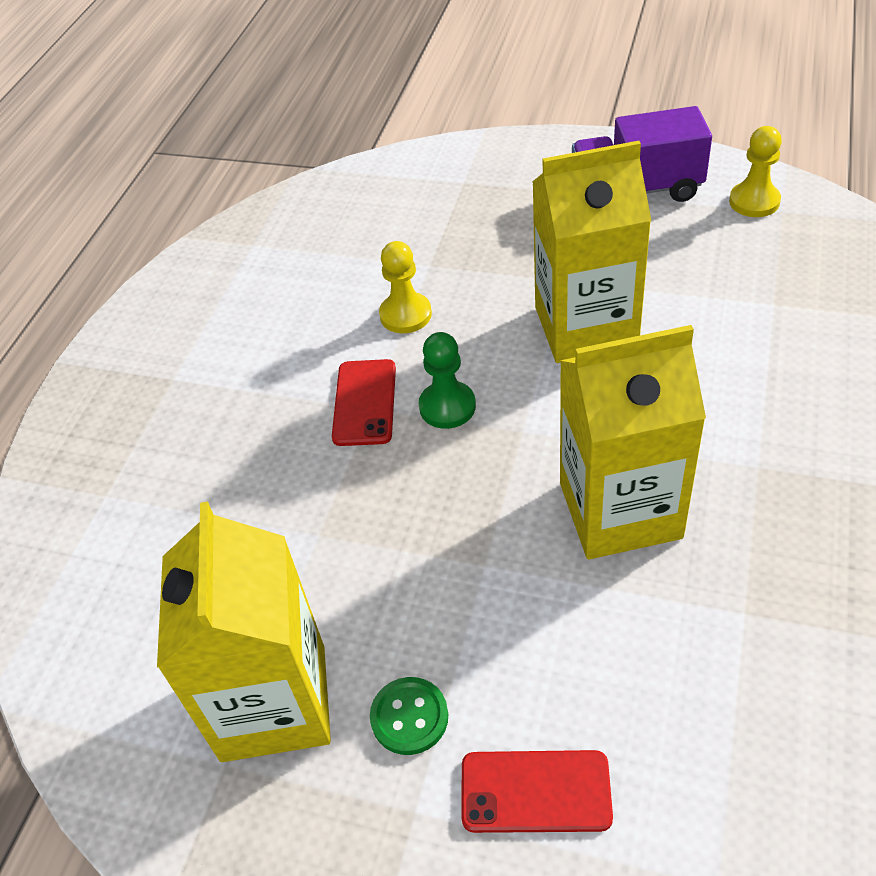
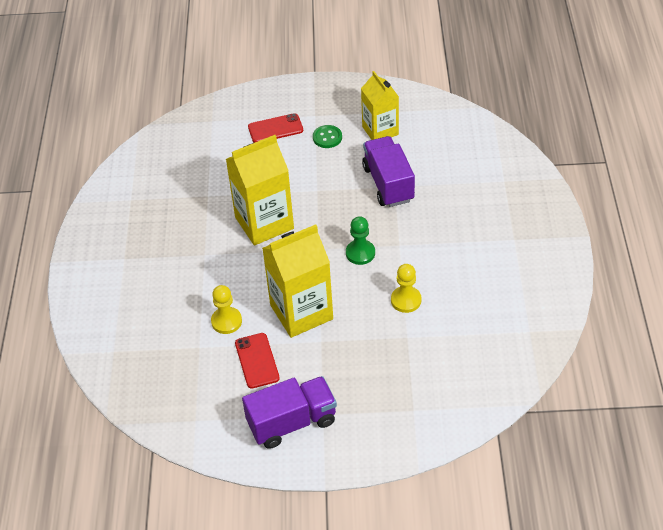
camera: 160 degrees right, 0 degrees up
yellow carton [157,502,331,762] -> yellow carton [361,71,399,140], size x0.66
red phone [332,359,396,446] -> red phone moved to [235,333,280,389]
yellow pawn [729,126,782,217] -> yellow pawn moved to [211,285,242,334]
none -> purple truck [362,136,415,207]

